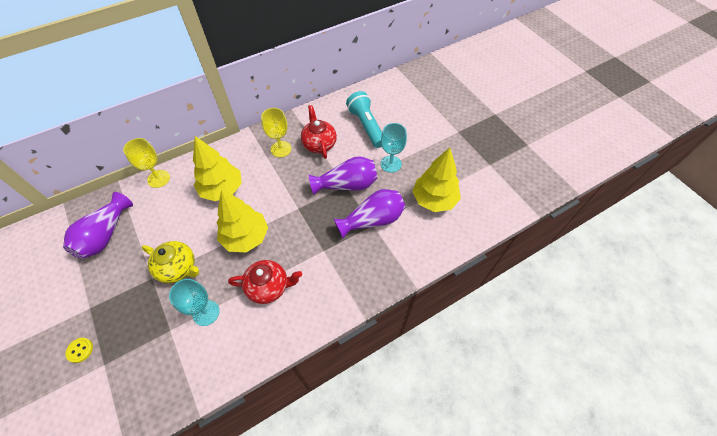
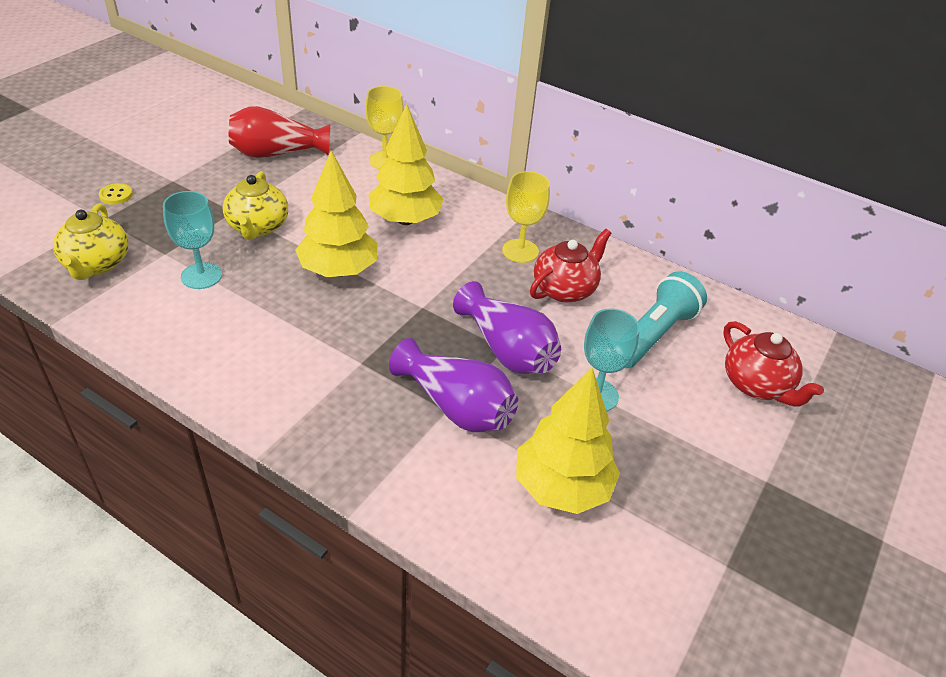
camera: 60 degrees right, 15 degrees down
purple vase [63,192,133,259] -> red vase [229,106,330,158]
red teapot [228,260,302,304] -> red teapot moved to [723,321,824,407]
none -> yellow teapot [53,204,129,280]

